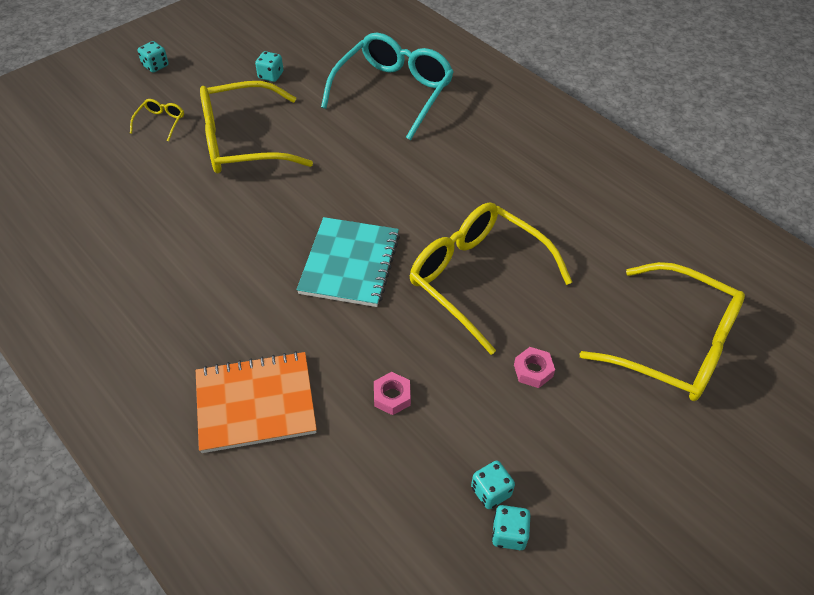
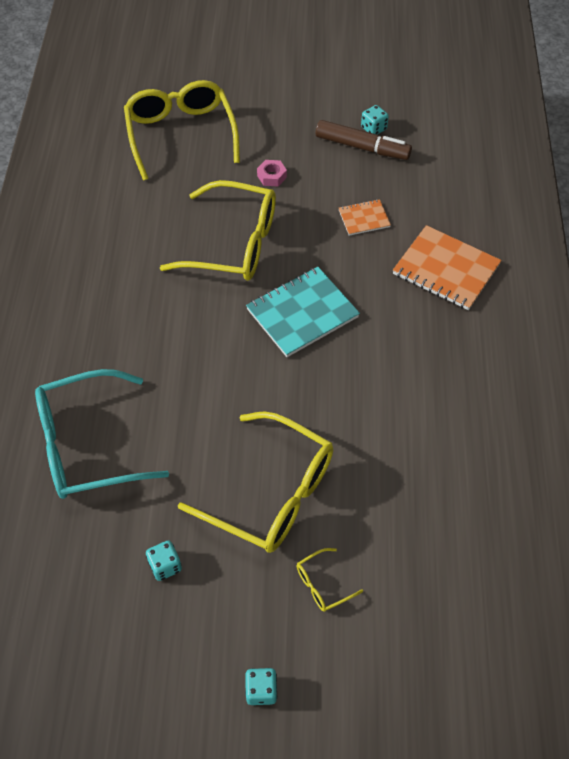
camera: 135 degrees left, 5 degrees up
pink nut [374,372,411,415] -> orange notebook [339,199,391,236]
yellow glasses [410,202,572,355] -> yellow glasses turned 75 degrees counterclockwise [160,180,276,281]
turquoise dice [471,460,515,509] -> brown marker [316,120,412,160]

